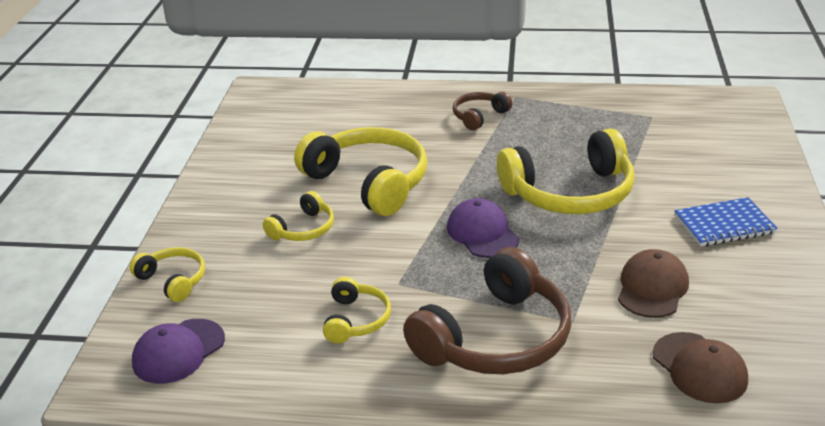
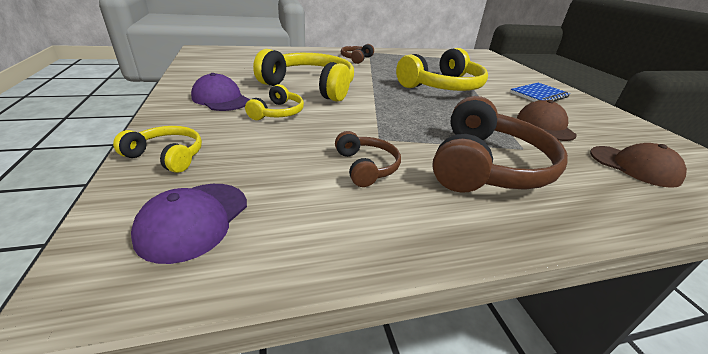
camera: 25 degrees left, 0 degrees up
yellow headphones [323,277,391,343] -> brown headphones [335,131,401,187]
purple cap [447,198,519,258] -> purple cap moved to [191,73,250,111]

